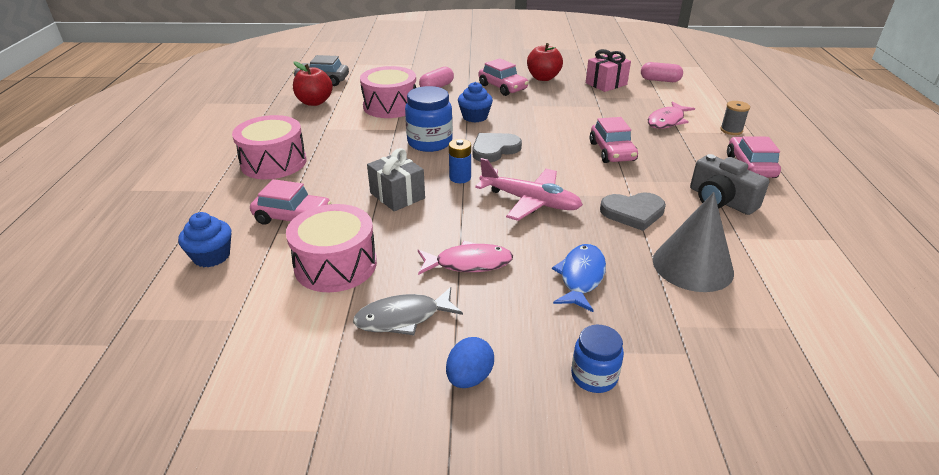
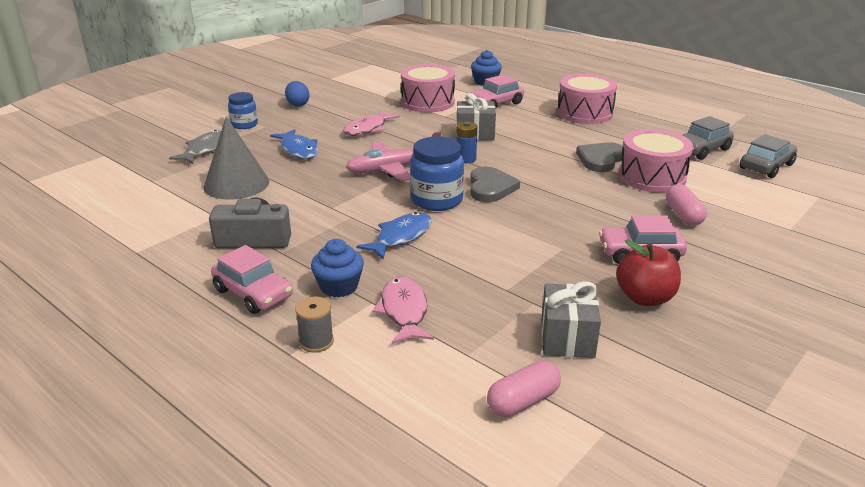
camera: 130 degrees right, 5 degrees down
red apple [293,62,333,106] -> grey car [682,116,734,160]
grey fish [353,287,463,335] -> grey fish moved to [169,130,221,164]
blue jar [405,86,453,152] -> blue jar moved to [410,136,464,211]
blue cupcake [458,82,493,123] -> blue cupcake moved to [311,239,364,297]
pink gift [586,49,631,92] -> grey gift [541,281,601,358]
pink car [589,117,638,163] -> blue fish [356,212,432,260]
grey heart [600,192,666,231] -> grey heart moved to [576,142,623,172]

